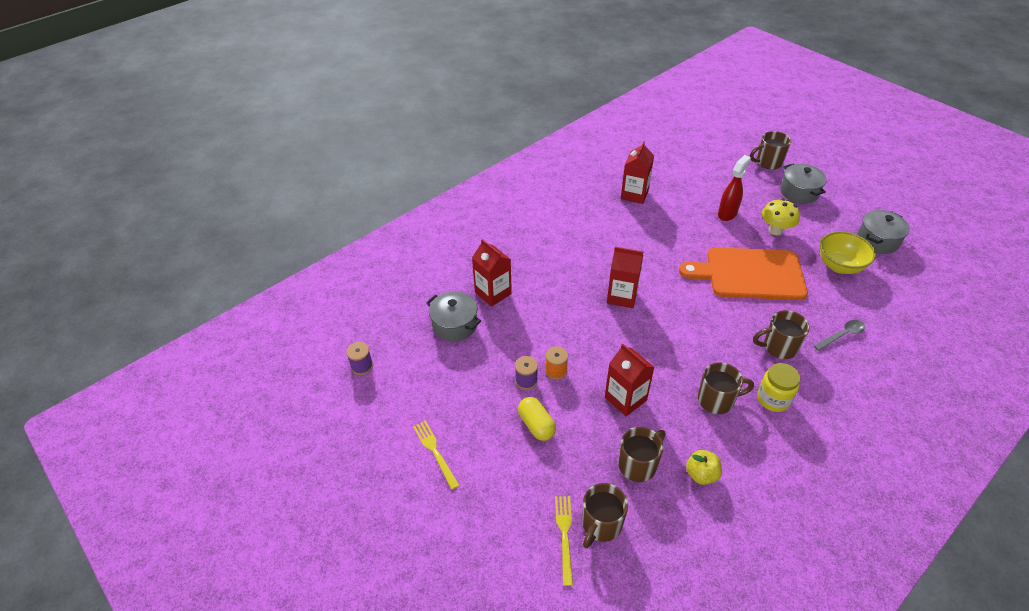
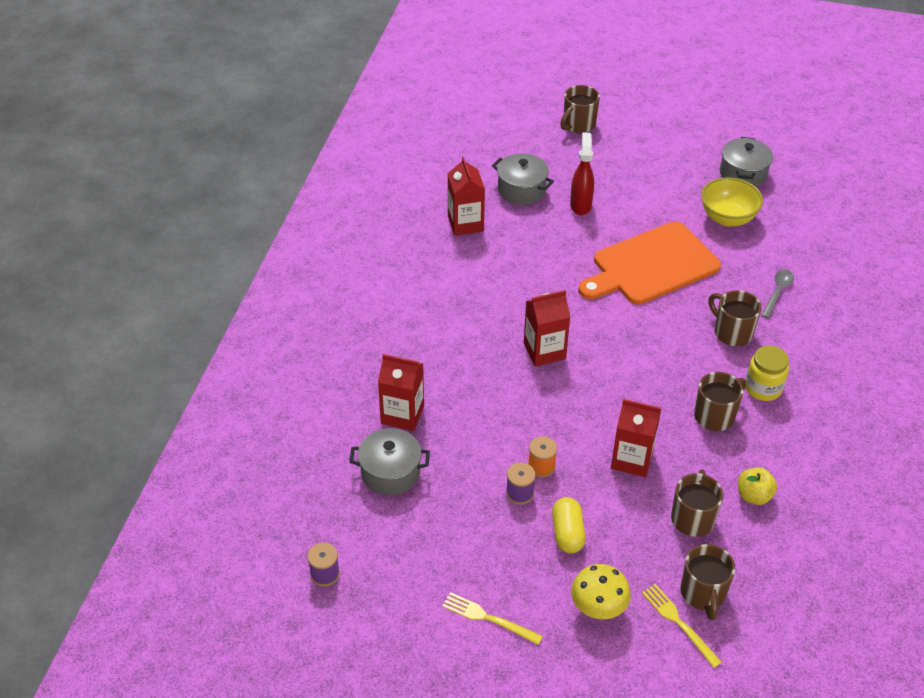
camera: 35 degrees left, 0 degrees up
yellow capsule [518,397,556,441] -> yellow capsule turned 60 degrees clockwise [552,497,586,553]
brown mug [753,310,810,359] -> brown mug turned 90 degrees clockwise [708,290,762,346]
yellow mushroom [762,199,800,235] -> yellow mushroom moved to [571,564,631,619]
grey pot [780,163,827,204] -> grey pot moved to [492,153,554,205]

